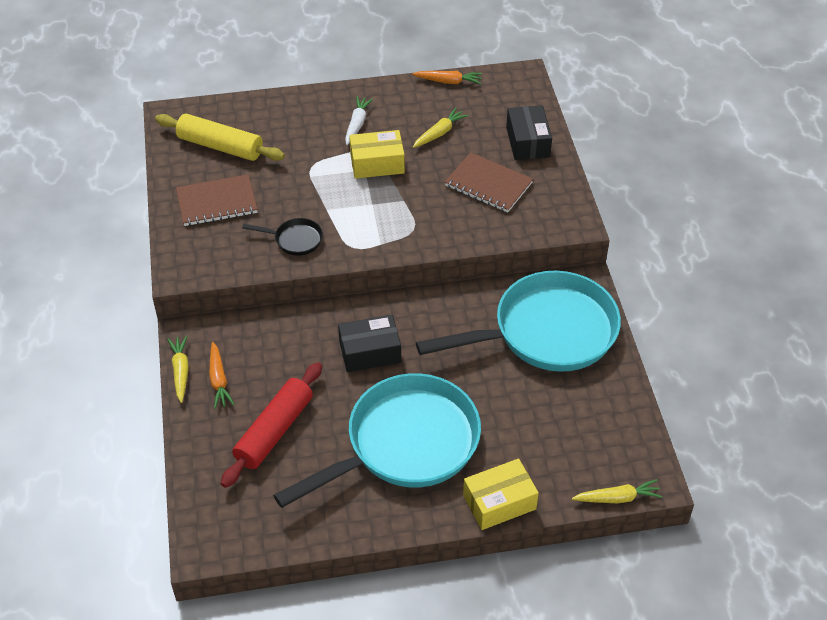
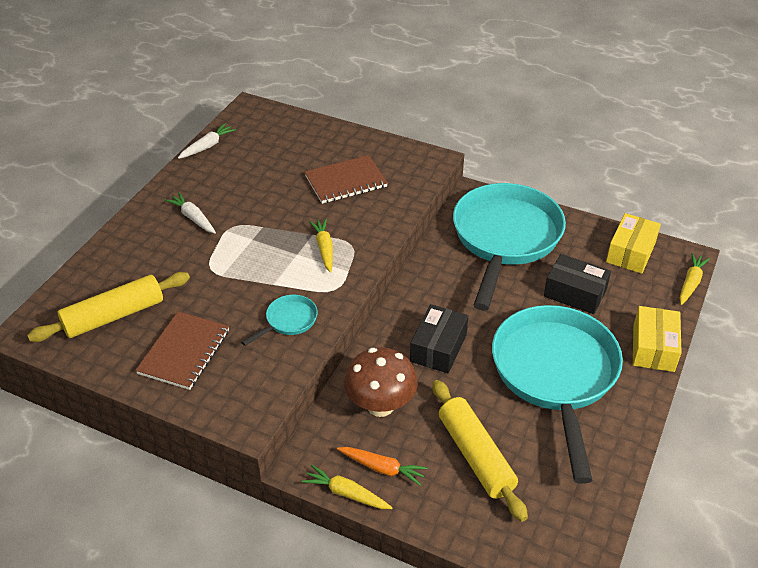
camera: 55 degrees left, 5 degrees down
red rolling pin [221,362,322,488] -> yellow rolling pin [432,380,528,522]
black pan [242,218,323,256] -> turquoise pan [241,295,318,346]
yellow box [349,130,405,179] -> yellow box moved to [606,213,661,274]
orange carrot [412,71,482,84] -> white carrot [178,123,236,159]
yellow carrot [413,108,469,148] -> yellow carrot moved to [309,218,333,273]
black box [506,105,552,160] -> black box moved to [544,254,611,314]
none -> brown mushroom [344,347,418,417]

